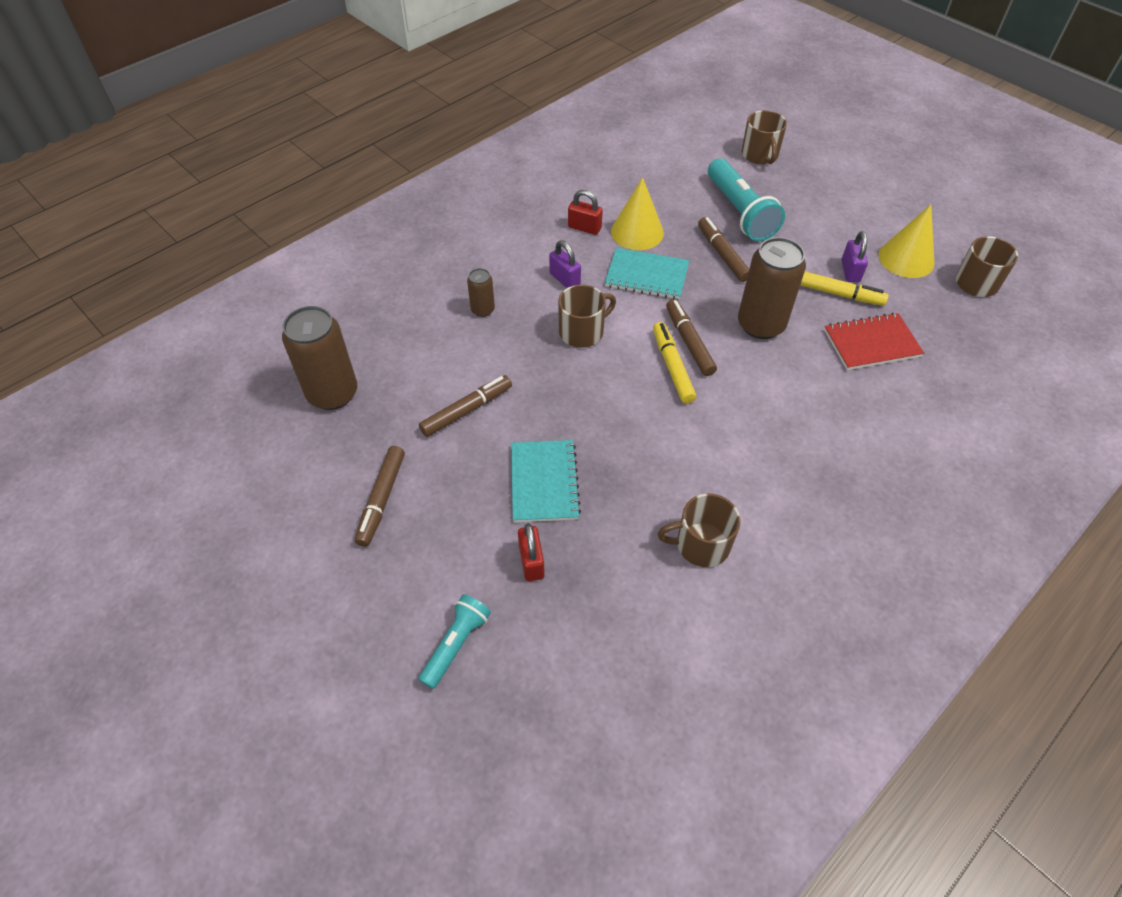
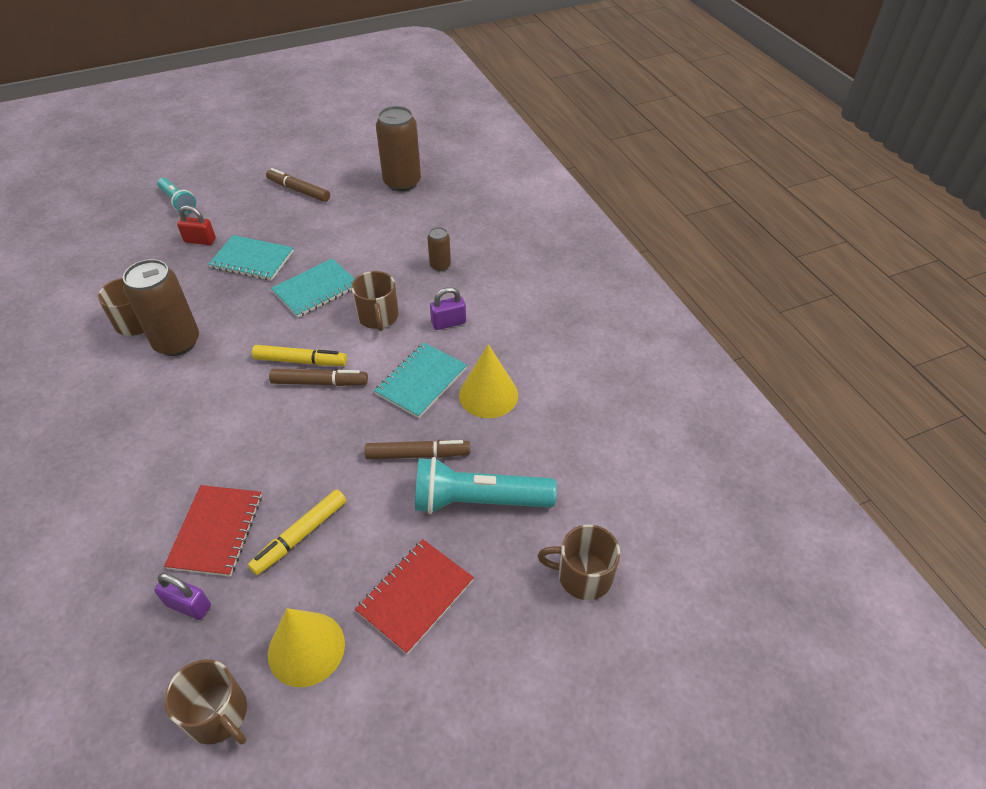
camera: 110 degrees right, 5 degrees down
brown marker [419,375,512,437] -> none
red padlock [568,190,603,235] -> none
brown can [738,237,806,339] -> brown can moved to [123,259,199,356]
purple padlock [841,231,868,282] -> purple padlock moved to [154,573,211,620]
none -> turquoise notebook [271,258,354,318]
none -> red notebook [355,539,474,654]

